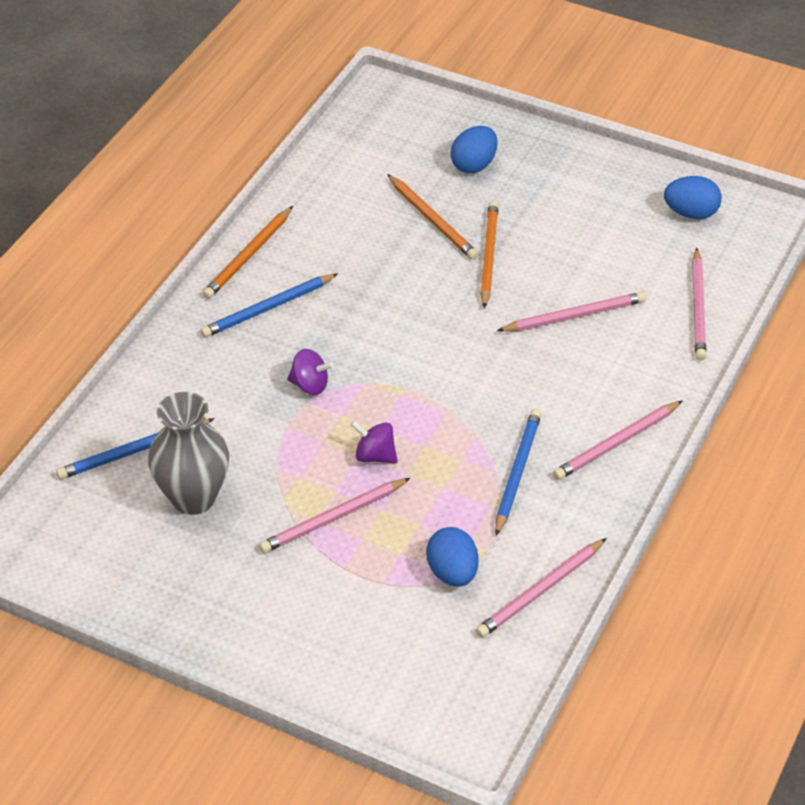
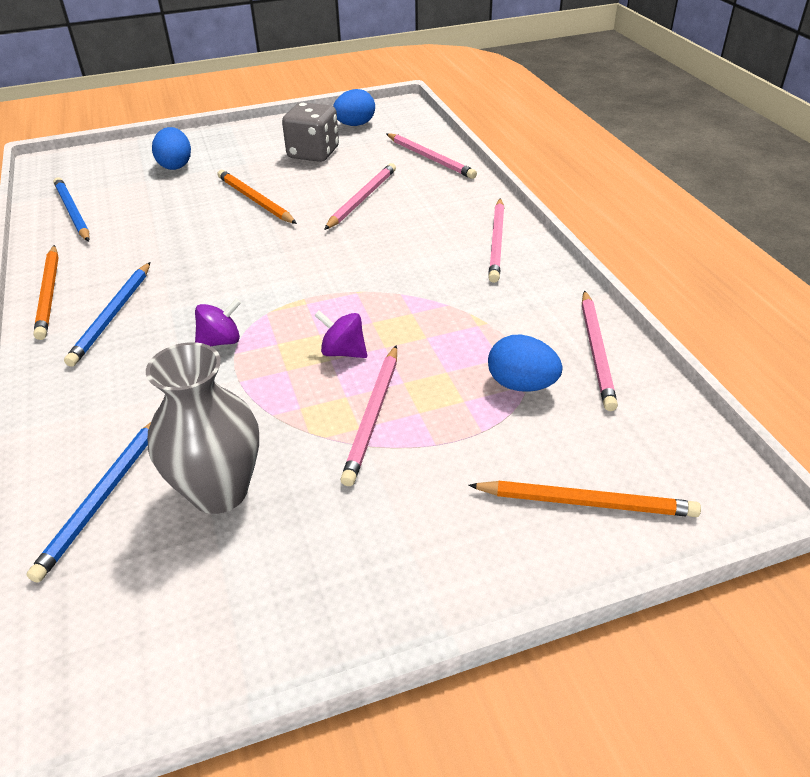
camera: 45 degrees left, 5 degrees down
purple spinning top [351,420,398,463] -> purple spinning top turned 45 degrees clockwise [314,311,367,358]
orange pencil [387,174,478,260] -> orange pencil moved to [468,481,701,517]
blue pencil [495,409,541,536] -> blue pencil moved to [54,178,90,242]
none -> grey dice [282,102,339,162]

